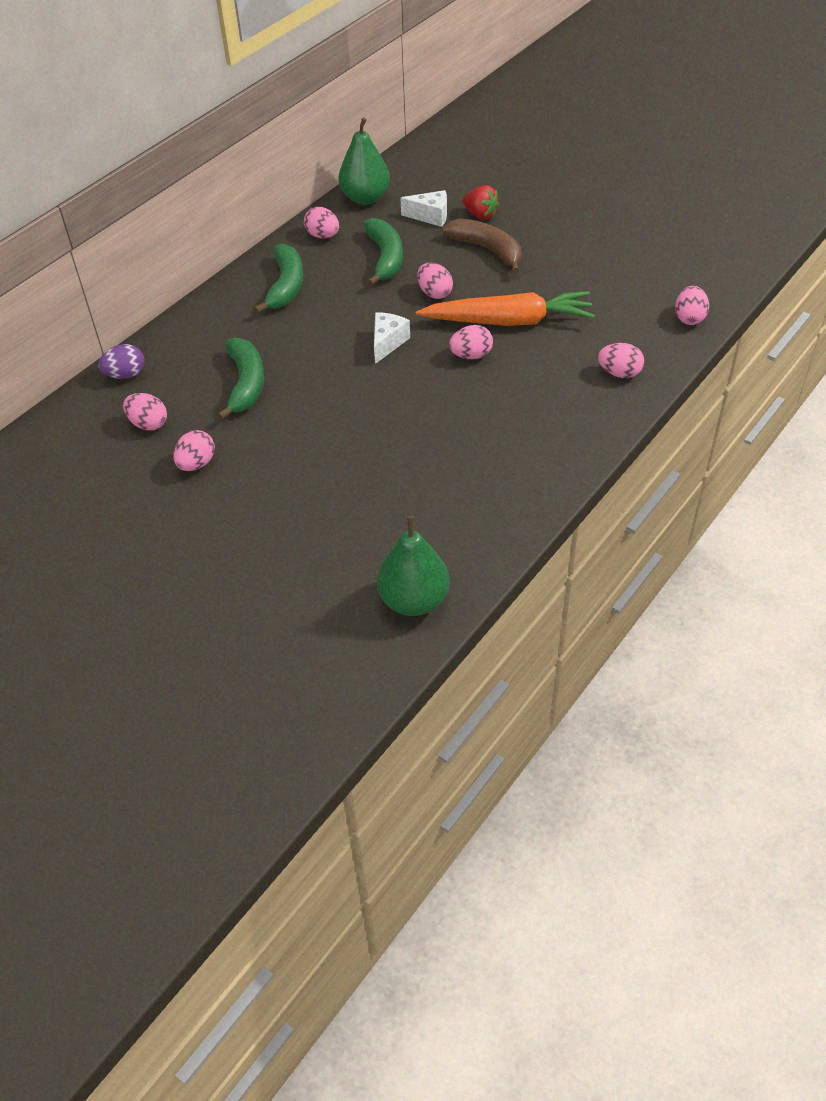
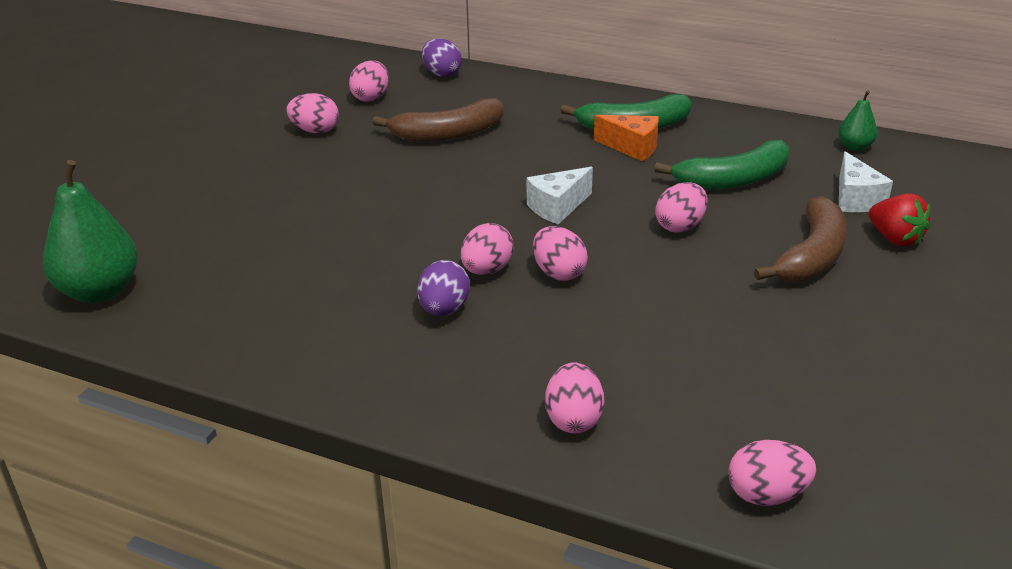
camera: 75 degrees right, 15 degrees down
green banana [217,337,264,420] -> brown banana [373,98,504,142]
pink egg [304,207,339,239] -> pink egg moved to [461,223,514,275]
green pear [339,117,390,205] -> green pear [838,90,877,151], size x0.51
white cheese [374,312,410,364] -> white cheese turned 135 degrees clockwise [527,167,593,224]
orange carrot [416,291,595,326] -> none
red strawberry [463,185,500,220] -> red strawberry turned 60 degrees counterclockwise [869,193,931,247]
none -> purple egg [417,260,470,316]
none -> orange cheese [594,115,659,161]

